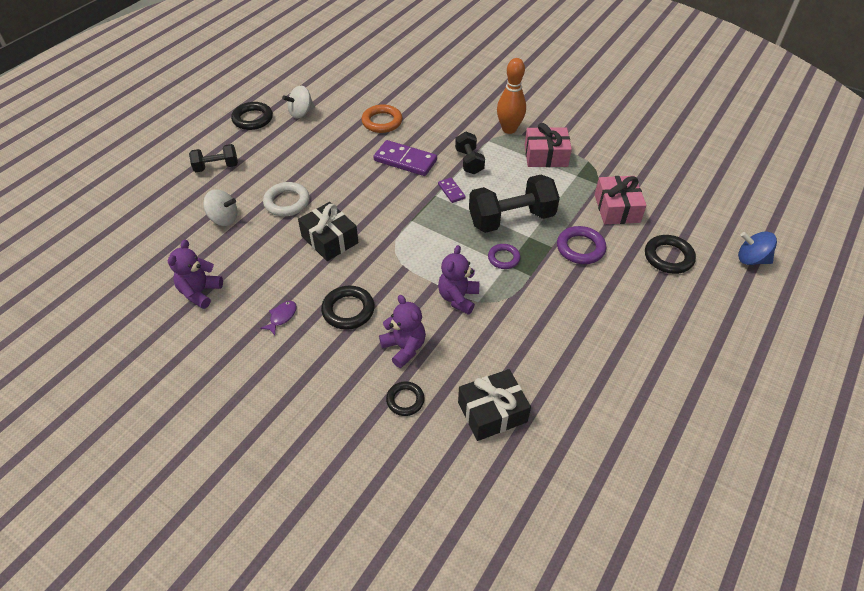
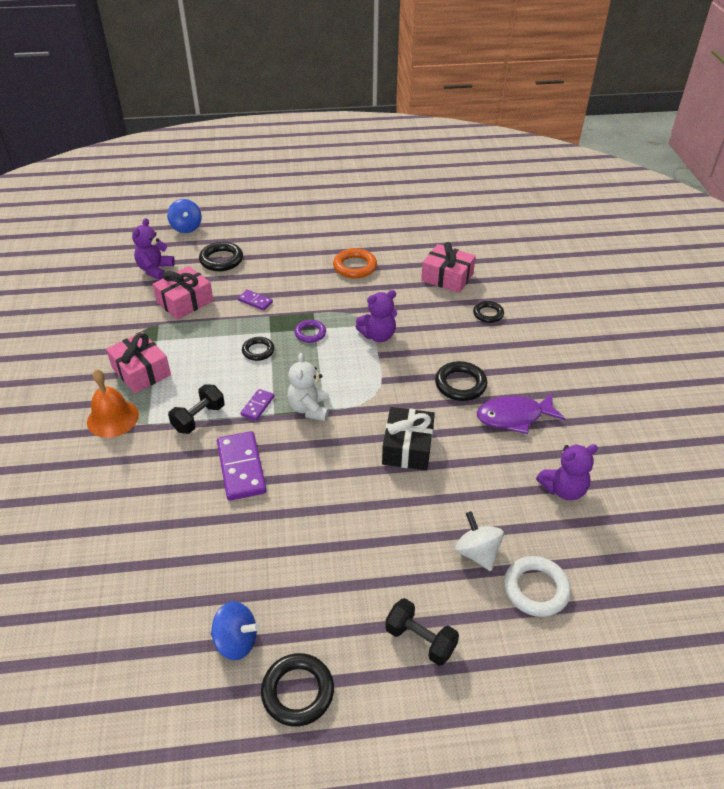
camera: 130 degrees left, 5 degrees down
purple fish [260,301,297,335] -> purple fish [477,393,565,434], size x1.96
white ring [263,182,310,216] -> white ring moved to [504,556,571,617]
white spinning top [282,85,315,119] -> blue spinning top [211,601,260,660]
orange ring [362,104,402,133] -> orange ring moved to [333,248,377,278]
purple teddy bear [379,295,426,368] -> purple teddy bear moved to [132,218,175,280]
black gift [458,369,531,441] -> pink gift [421,242,476,293]
black dumbbell [469,175,560,233] -> black ring [242,337,274,361]
orange bowling pin [497,58,526,134] -> orange bell [87,369,139,438]
purple ring [557,226,606,264] -> purple domino [238,290,273,310]
none -> white teddy bear [287,353,329,421]

